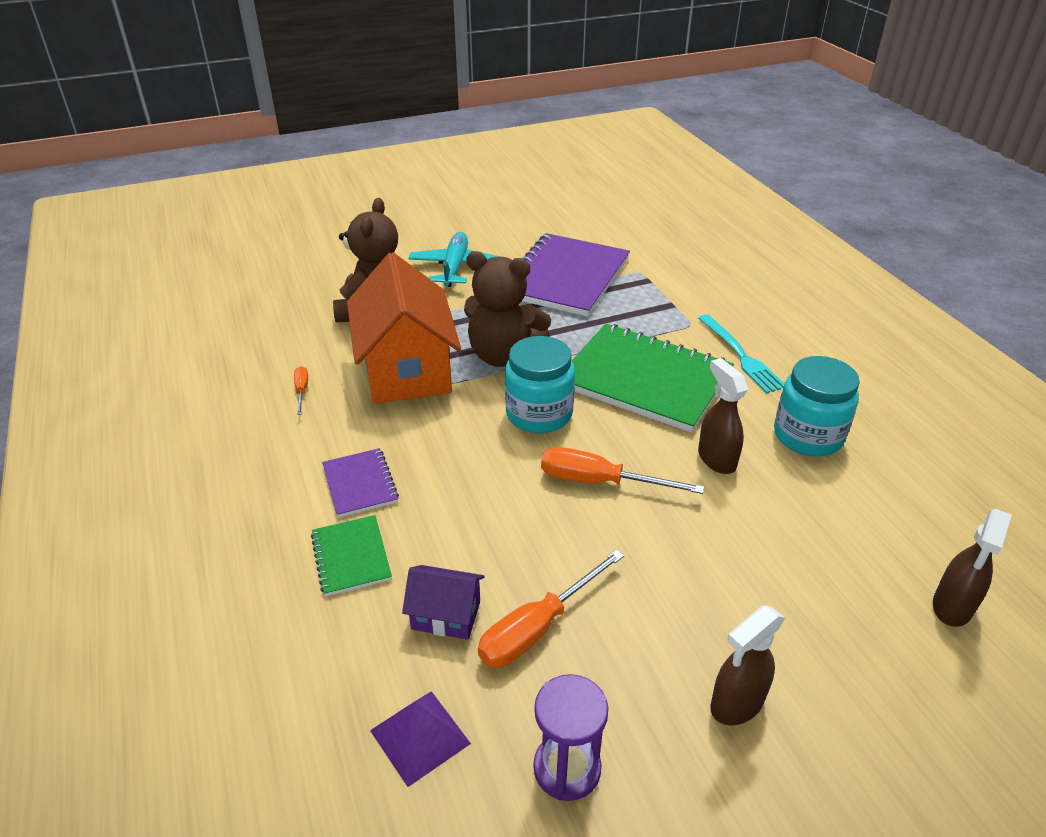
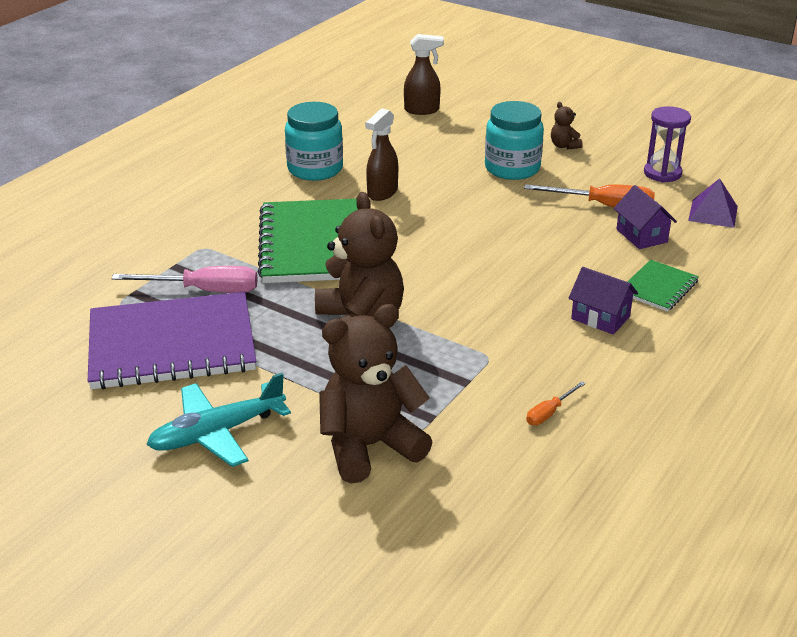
camera: 125 degrees left, 5 degrees down
purple notebook [322,448,399,518] -> purple house [568,267,638,334]
orange house [347,252,461,404] -> none
turquoise jar [505,336,575,433] -> turquoise jar moved to [485,101,544,180]
orange screwdriver [541,447,704,494] -> none
turquoise fork [698,314,784,394] -> none
brown spray bottle [710,605,785,725] -> brown teddy bear [551,102,583,149]
none -> pink screwdriver [111,266,258,293]

